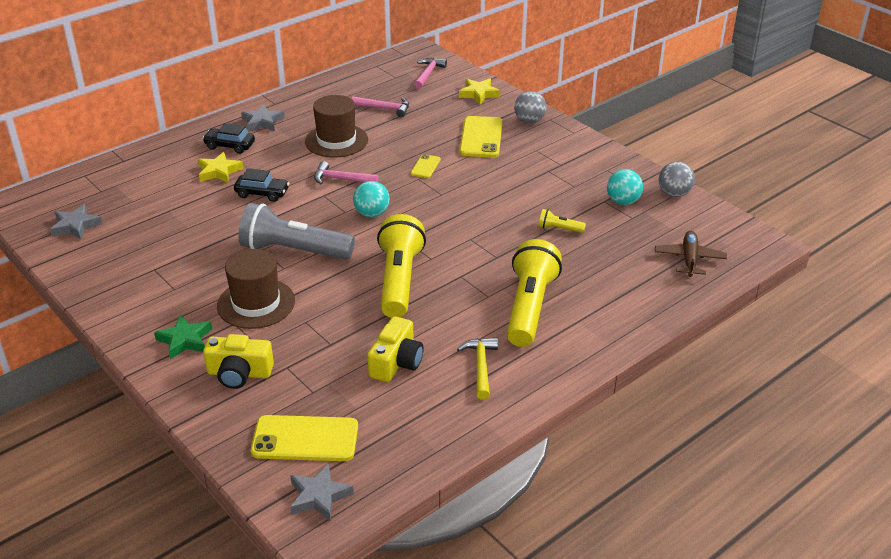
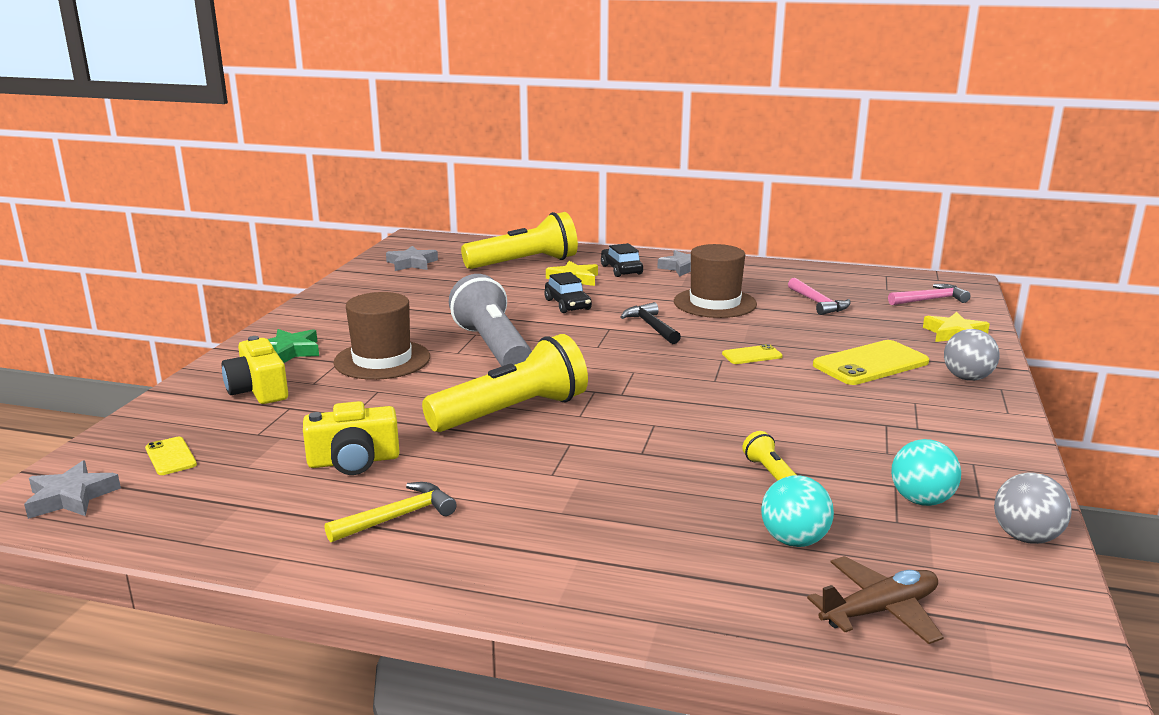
camera: 55 degrees right, 15 degrees down
yellow phone [251,415,358,461] -> yellow phone [145,437,197,475], size x0.51
pink hammer [314,161,379,184] -> black hammer [621,302,681,344]
turquoise ball [353,181,390,217] -> turquoise ball moved to [761,475,834,547]
yellow flashlight [507,239,562,347] -> yellow flashlight moved to [461,212,578,269]

